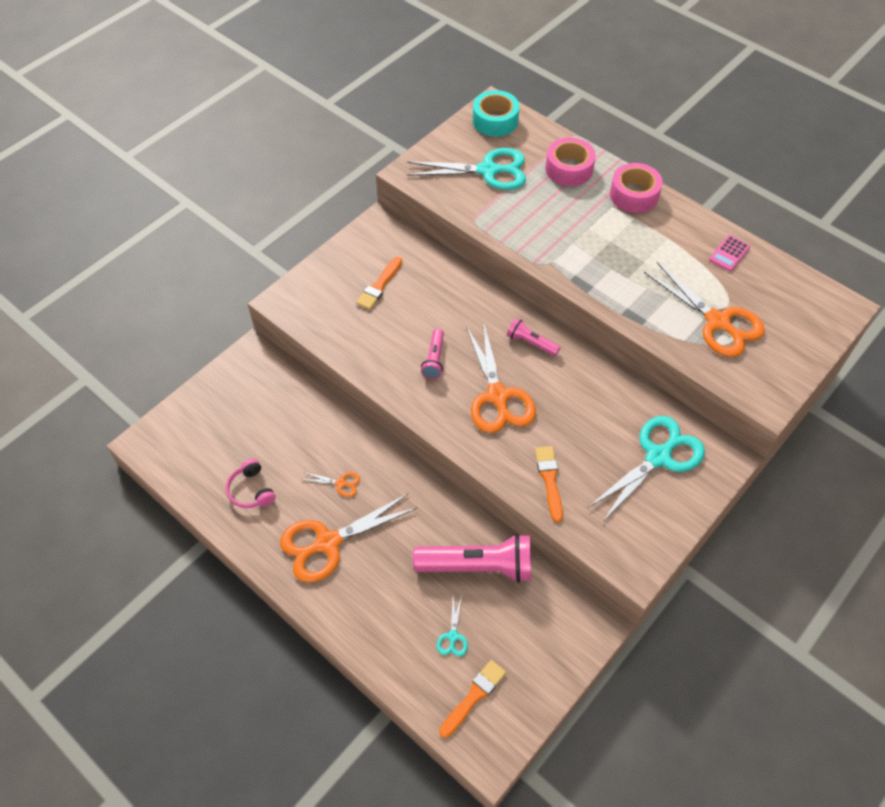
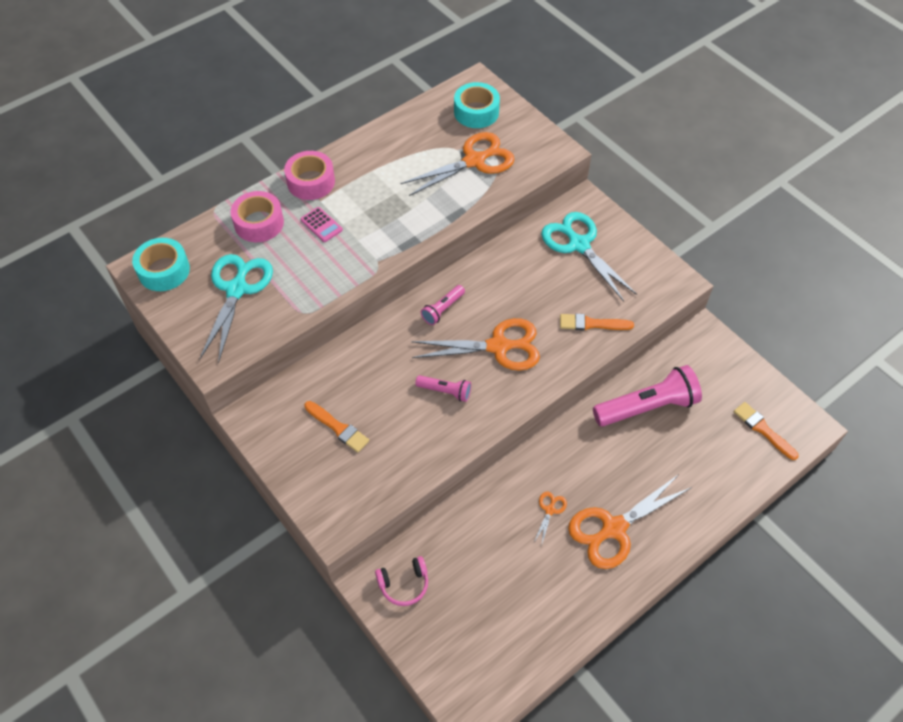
camera: 80 degrees left, 0 degrees up
pink headphones [226,459,276,508] -> pink headphones moved to [375,556,428,606]
orange scissors [280,493,417,583] -> orange scissors turned 75 degrees clockwise [568,474,692,569]
pink flashlight [413,534,531,583] -> pink flashlight turned 60 degrees clockwise [593,365,702,426]
turquoise scissors [437,596,468,657] -> none
pink calculator [709,235,750,272] -> pink calculator moved to [300,207,343,242]
none -> turquoise tape [454,82,500,128]

